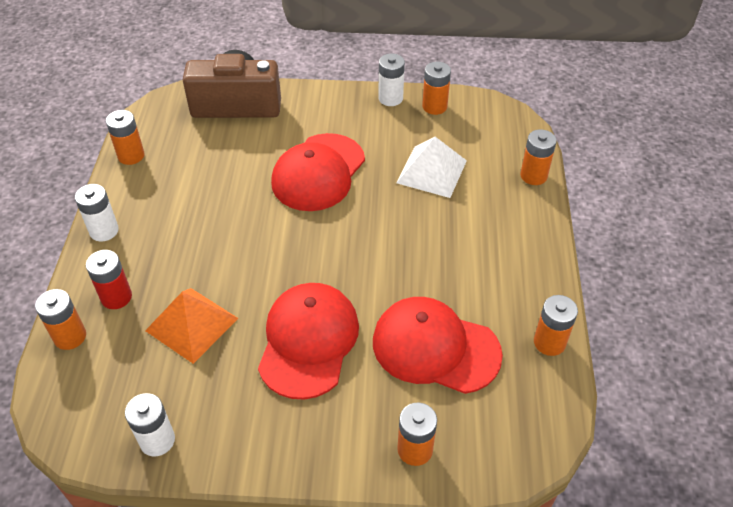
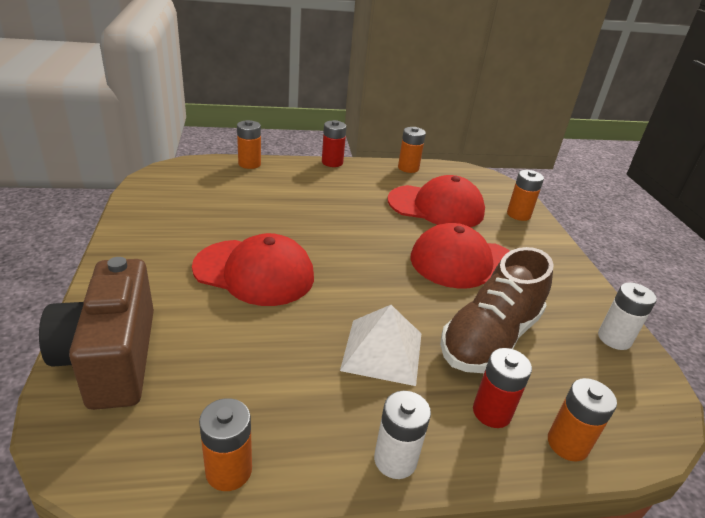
camera: 105 degrees left, 15 degrees down
orange pyramid [145,288,239,364] -> brown shoe [440,247,554,373]
red cap [373,297,503,394] -> red cap turned 90 degrees counterclockwise [388,175,485,227]
white battery [378,54,405,106] -> none
white pyramid [396,137,467,198] -> white pyramid moved to [340,305,422,386]
orange battery [422,62,451,115] -> none
none -> red battery [322,120,347,167]

